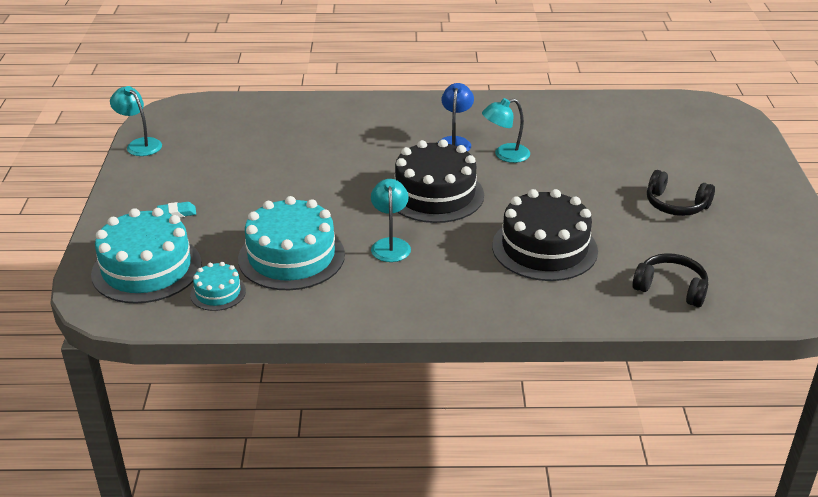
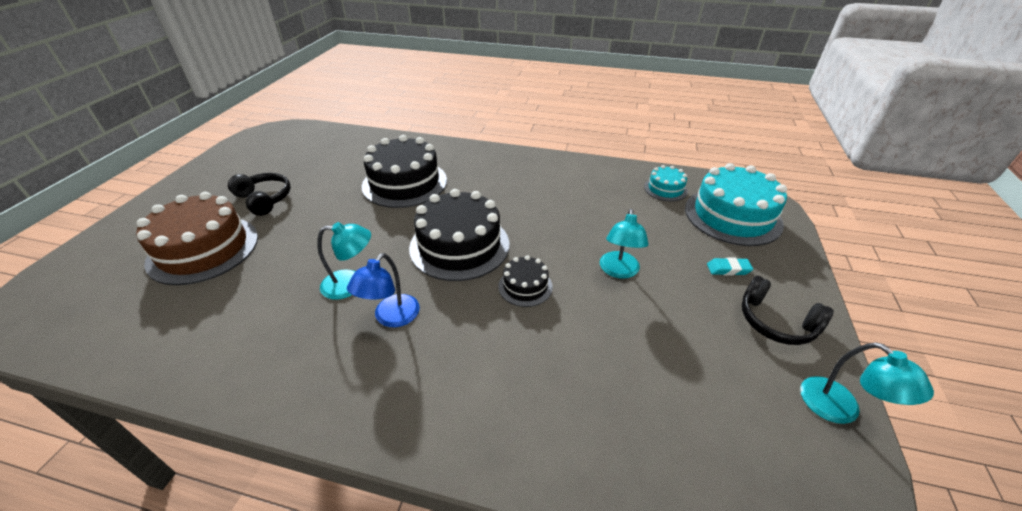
camera: 165 degrees left, 5 degrees up
turquoise cake [238,196,345,290] -> none
turquoise lamp [371,179,411,262] -> turquoise lamp moved to [600,209,649,279]
black headphones [632,253,708,307] -> black headphones moved to [742,276,834,345]
none -> brown cake [136,192,258,285]
none -> black cake [498,255,553,307]

